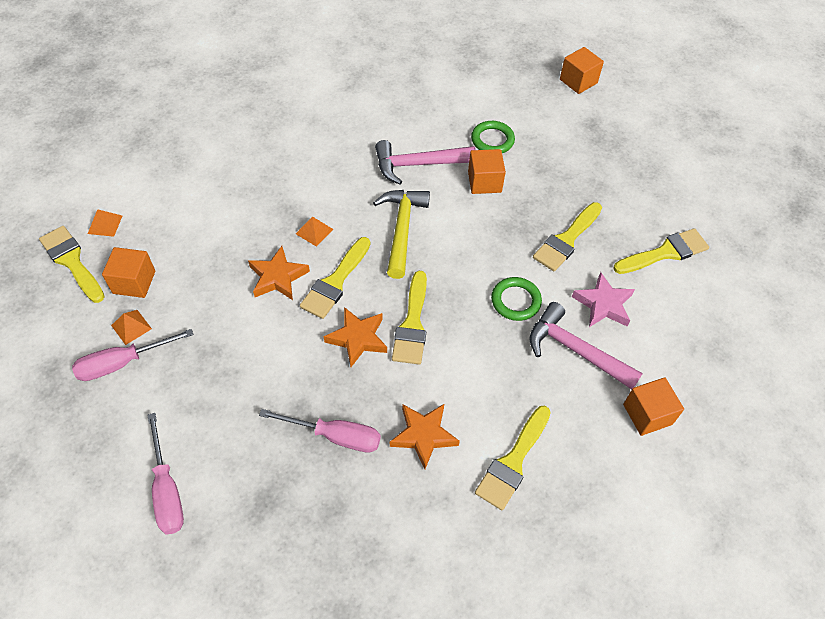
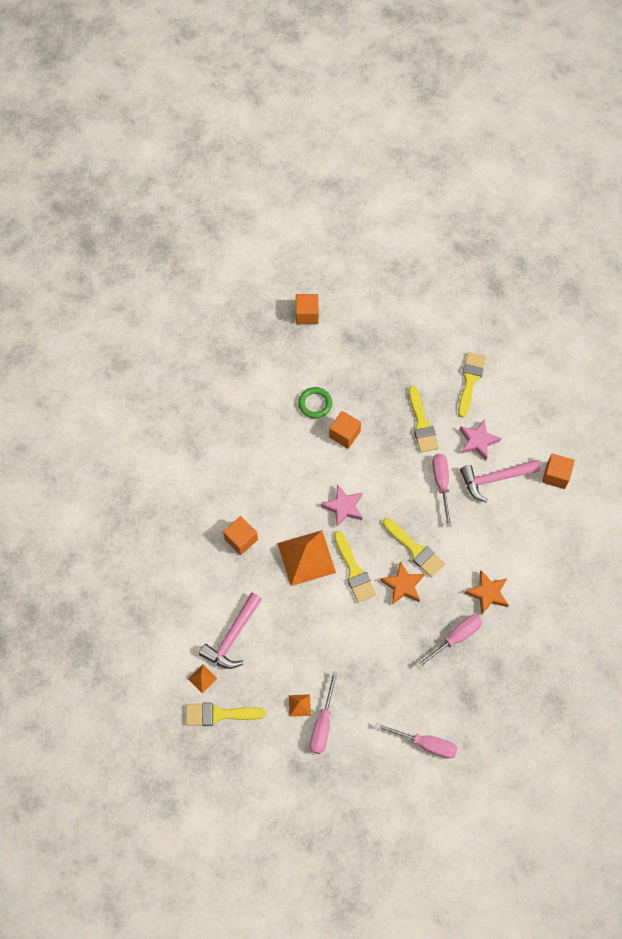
camera: 50 degrees left, 10 degrees up
orange cube [102,247,155,298] -> orange cube moved to [223,516,258,555]
orange star [248,246,310,300] -> none
orange pyramid [296,216,333,247] -> orange pyramid [277,530,336,586], size x2.32
yellow hammer [373,190,430,279] -> pink star [321,484,363,527]
pink hammer [375,140,476,185] -> pink hammer moved to [199,593,262,669]
yellow brush [475,406,551,510] -> none
green ring [491,277,542,321] -> pink screwdriver [432,454,452,527]

